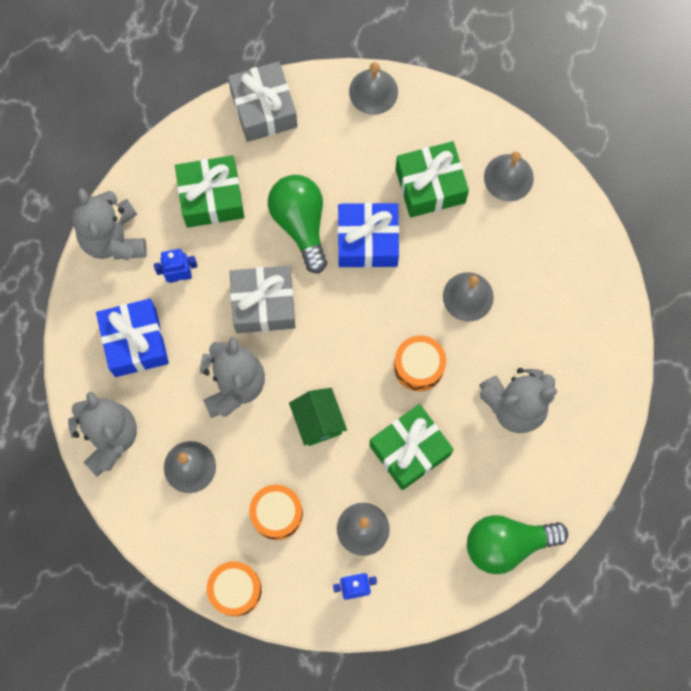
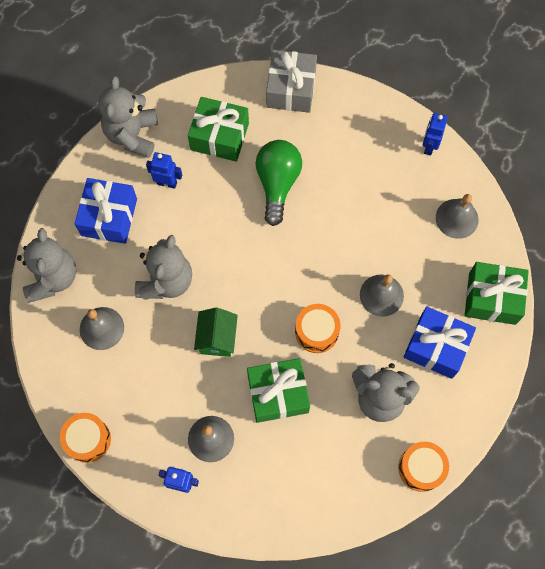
camera: 25 degrees right, 5 degrees down
grey gift [229,266,295,333] -> none
orange drum [249,485,303,540] -> orange drum moved to [398,442,449,492]
blue gift [338,203,399,268] -> blue gift moved to [404,306,476,379]
grey bell [349,62,398,115] -> none
green gift [396,141,469,218] -> green gift moved to [465,262,529,325]
green light bulb [467,515,568,574] -> none
none -> blue robot [423,113,447,156]

